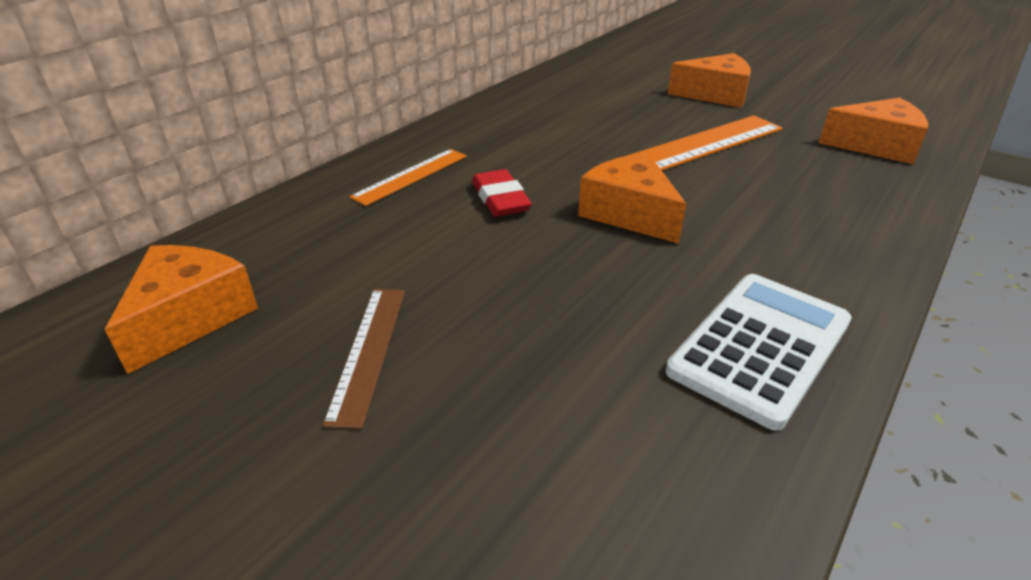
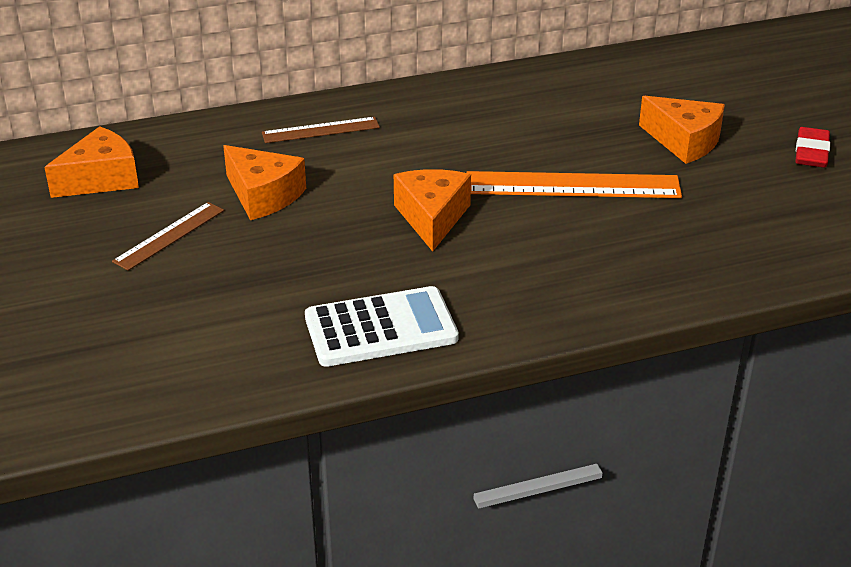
camera: 35 degrees right, 0 degrees up
orange ruler [349,149,467,206] -> brown ruler [262,117,380,143]
red eraser [472,169,532,217] -> red eraser moved to [795,127,830,168]
orange cheese [819,98,928,164] -> orange cheese moved to [223,145,306,220]

